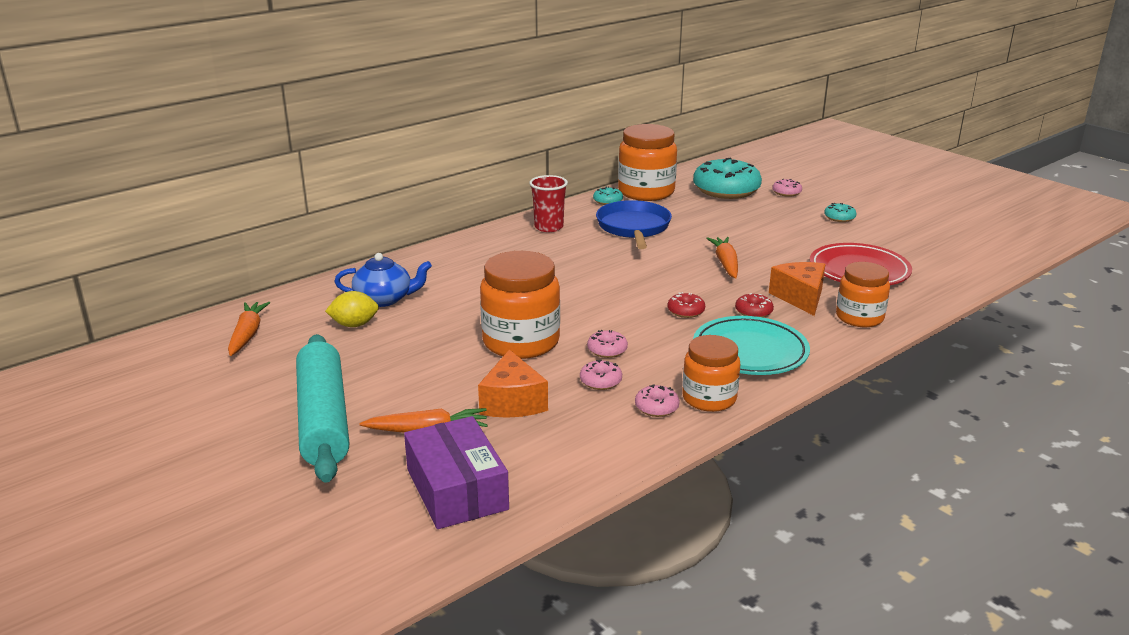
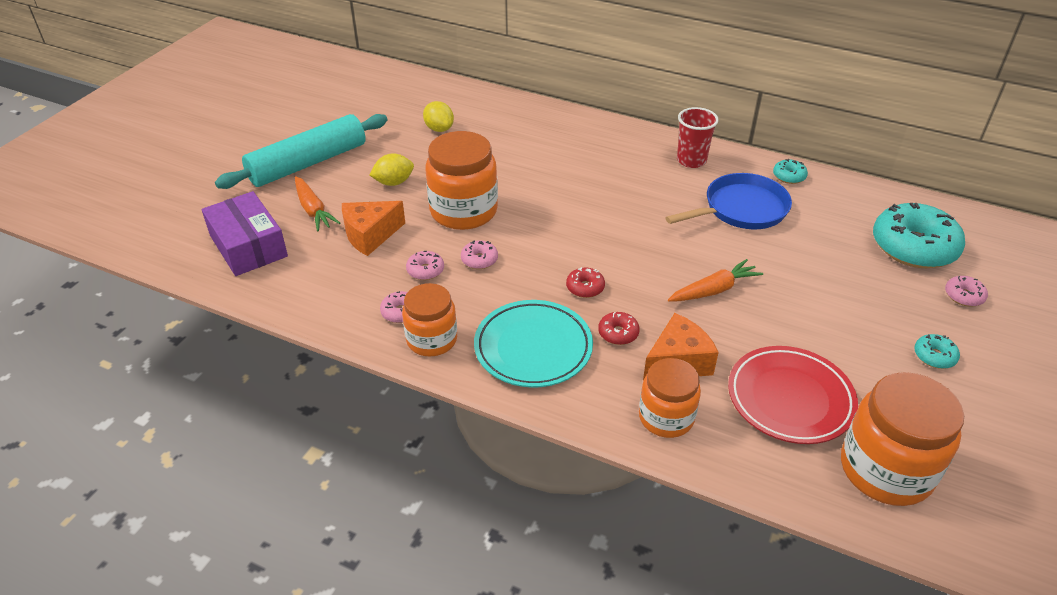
camera: 65 degrees right, 15 degrees up
orange carrot [228,302,270,356] -> none
blue teapot [334,253,432,307] -> none
purple box [404,416,509,529] -> purple box turned 75 degrees counterclockwise [201,191,288,276]
orange jar [618,124,677,201] -> orange jar moved to [841,372,964,506]
none -> yellow lemon [369,153,414,186]

